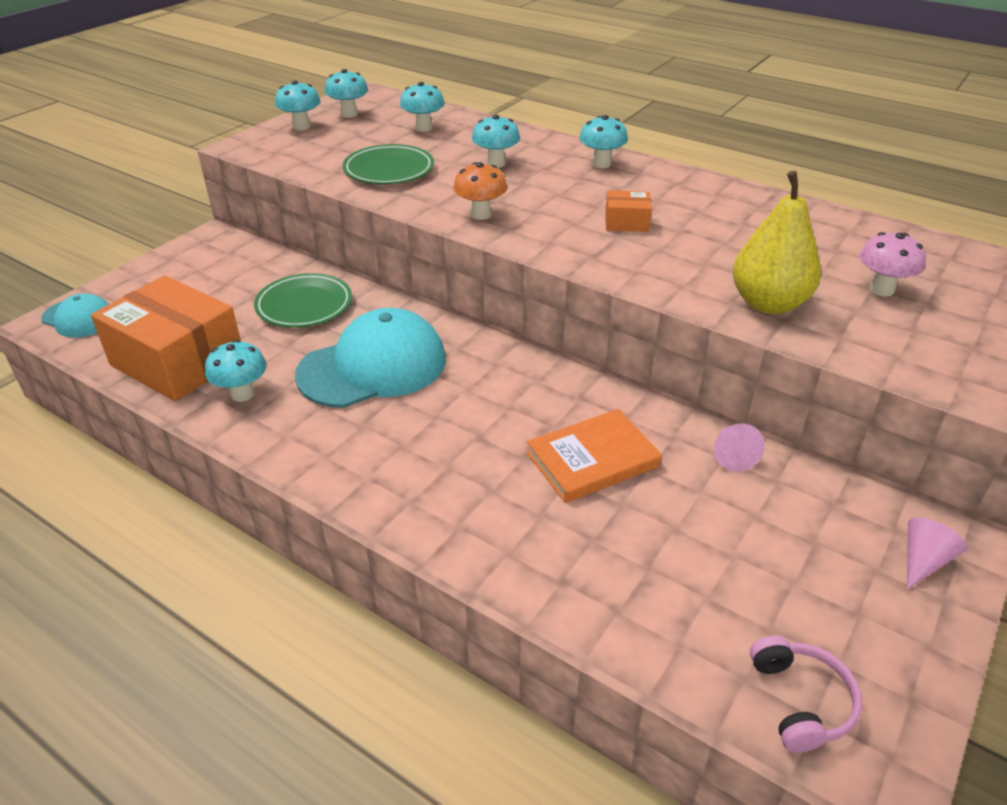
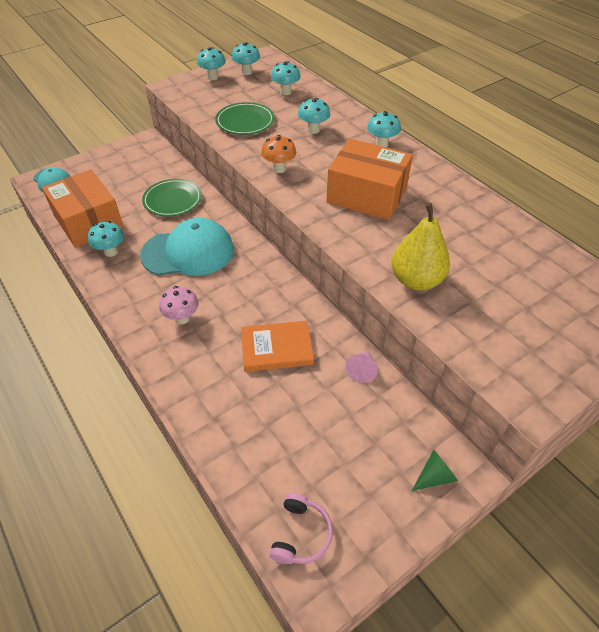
camera: 20 degrees right, 10 degrees up
orange box [605,190,652,232] -> orange box [326,139,413,220], size x2.32
pink mushroom [859,232,926,296] -> pink mushroom moved to [159,286,199,324]
pink cone [907,518,967,589] -> green cone [412,450,458,491]

